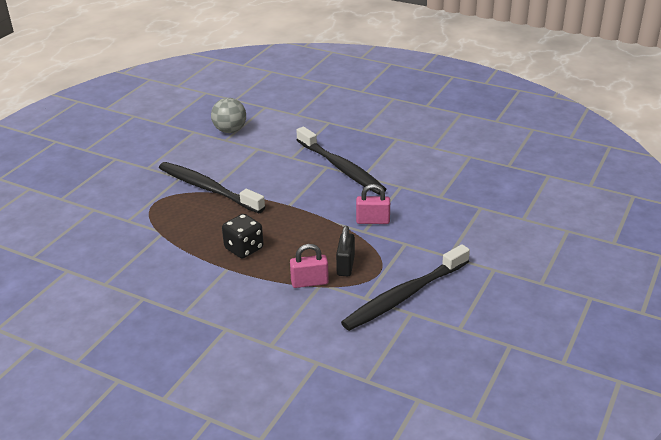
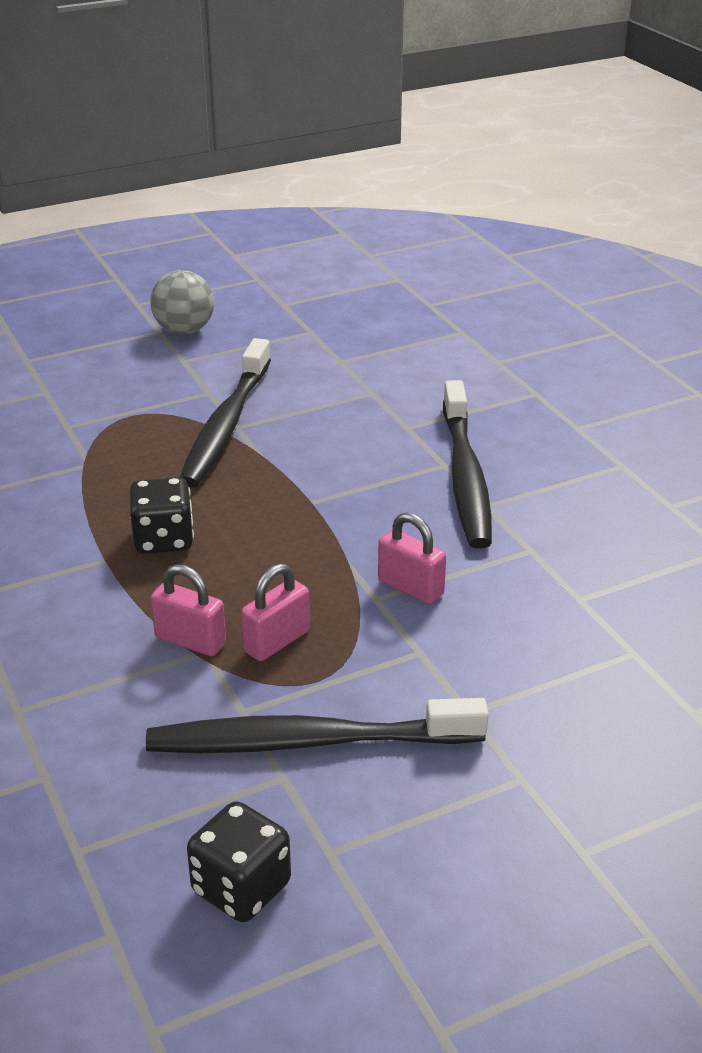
camera: 35 degrees right, 0 degrees up
black toothbrush [159,162,265,213] -> black toothbrush turned 150 degrees counterclockwise [180,338,271,488]
grey ball [211,98,246,133] -> grey ball moved to [150,270,214,334]
black padlock [336,226,355,276] -> pink padlock [241,564,310,661]
none -> black dice [187,801,291,922]

